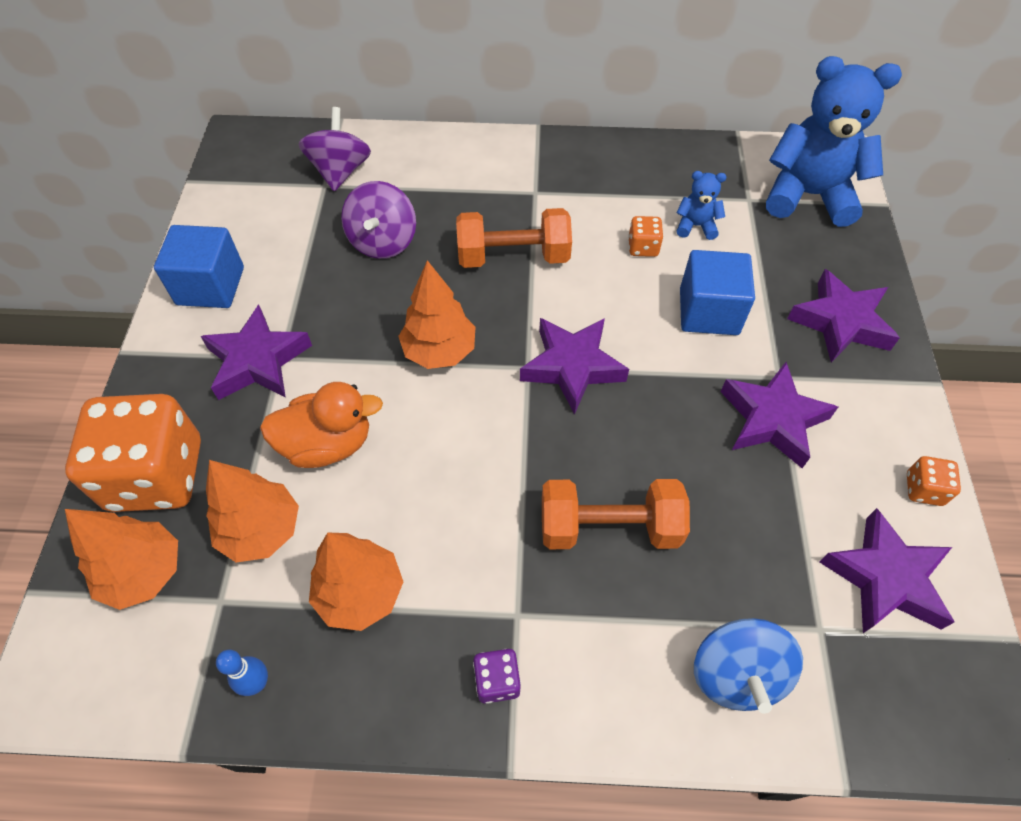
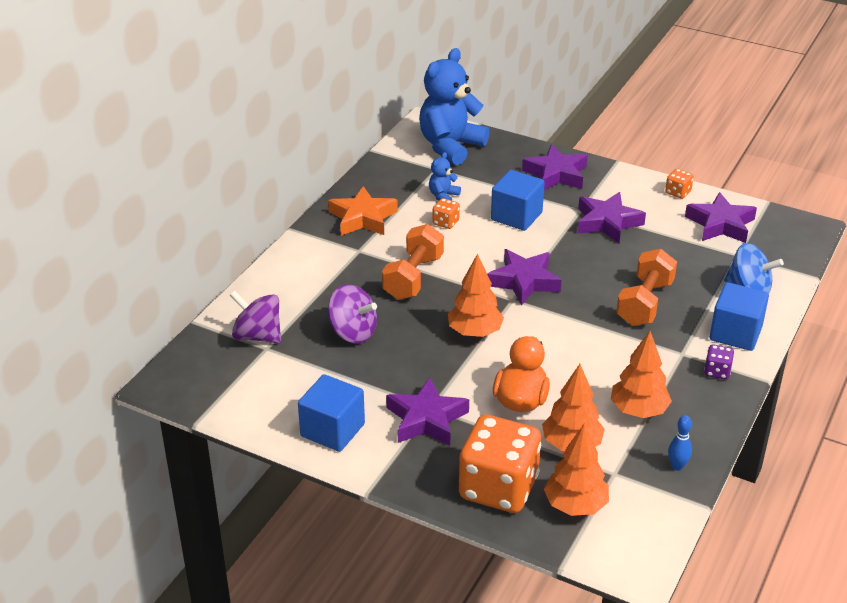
camera: 65 degrees left, 20 degrees down
none -> orange star [328,186,398,236]
none -> blue cube [710,282,769,351]

